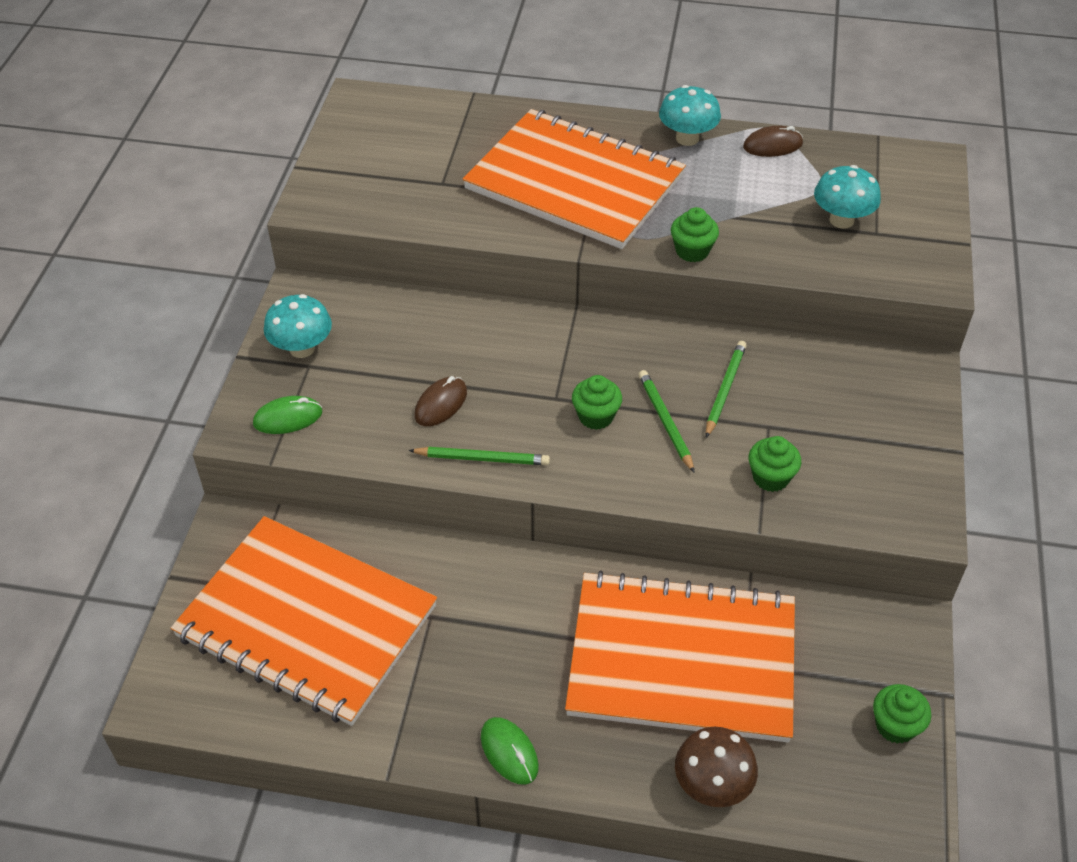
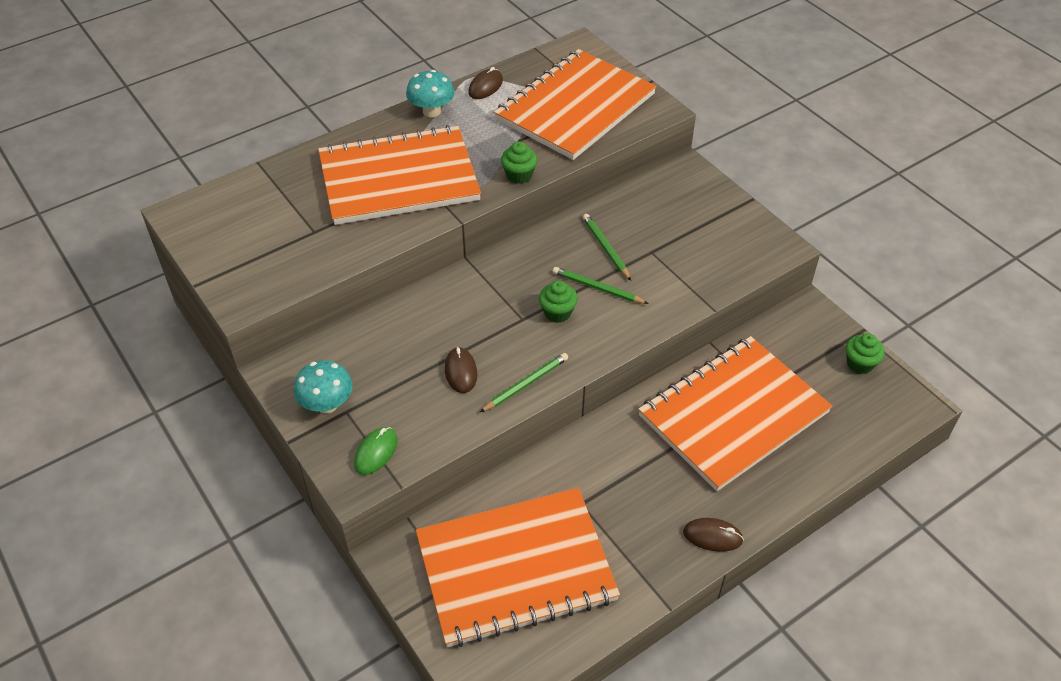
camera: 45 degrees left, 0 degrees up
green mouse [481,717,539,785] -> brown mouse [683,518,744,552]
brown mushroom [675,727,758,807] -> none
green cupcake [749,436,801,492] -> none
turquoise mushroom [814,165,881,229] -> orange notebook [494,49,657,160]

